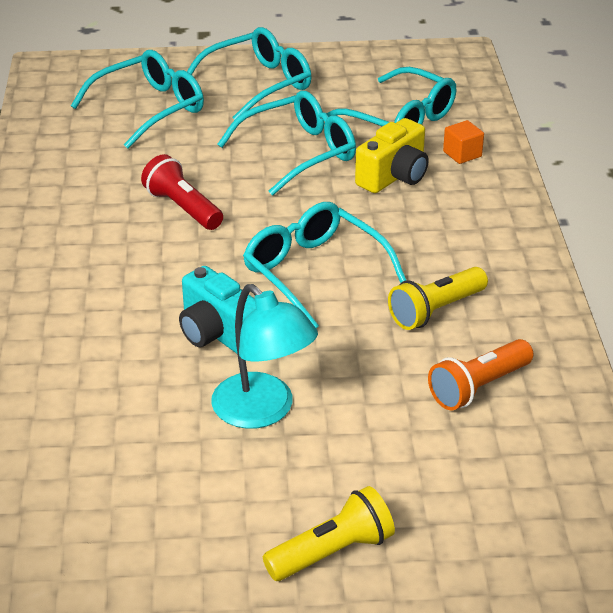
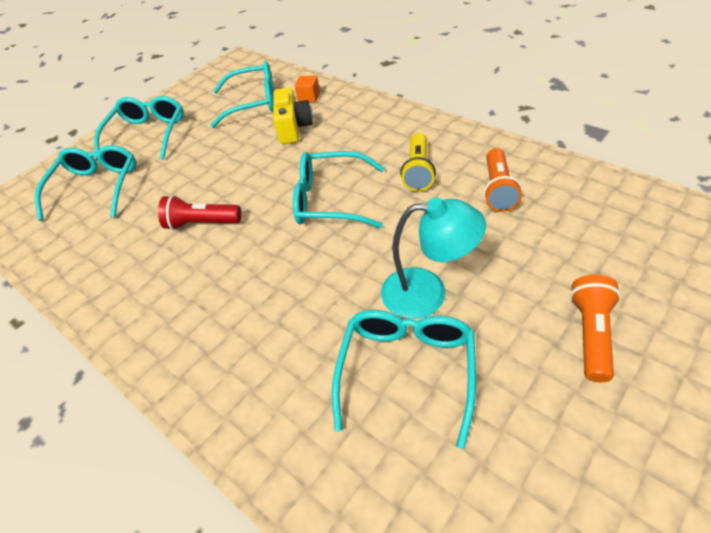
camera: 40 degrees left, 10 degrees up
turquoise camera [179,266,256,354] -> none
turquoise glasses [217,91,356,196] -> turquoise glasses moved to [332,310,476,449]
yellow flashlight [263,486,395,581] -> orange flashlight [570,275,621,382]

